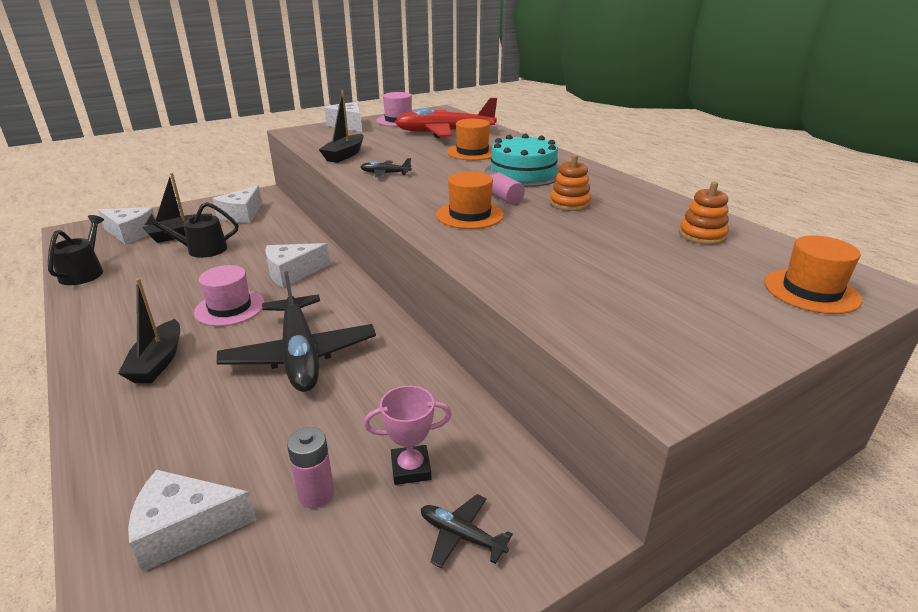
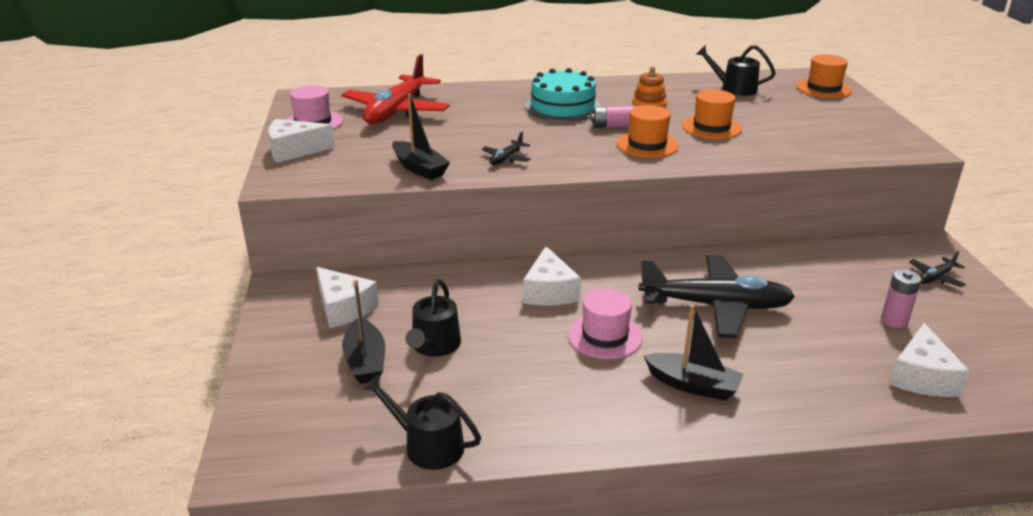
camera: 65 degrees left, 0 degrees up
white cheese [98,207,156,244] -> none
pink trophy [364,386,452,485] -> none
orange hat [447,119,492,160] -> orange hat moved to [682,89,742,139]
orange stacking toy [679,181,729,245] -> black watering can [696,45,776,96]

